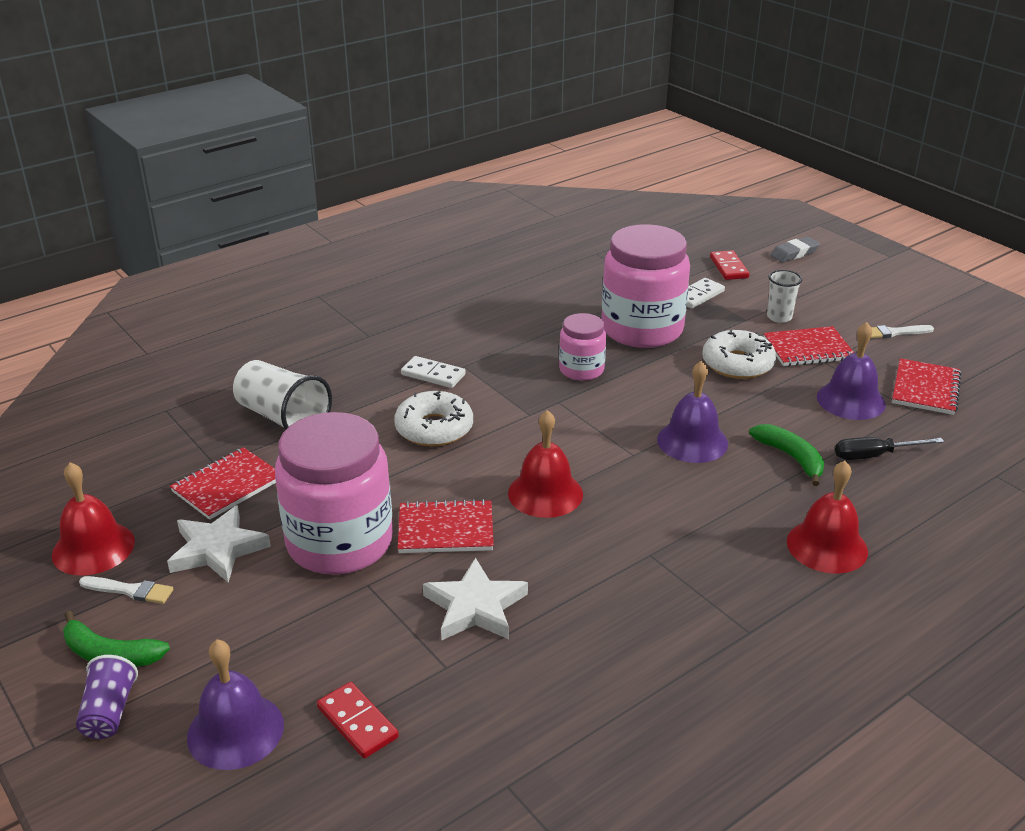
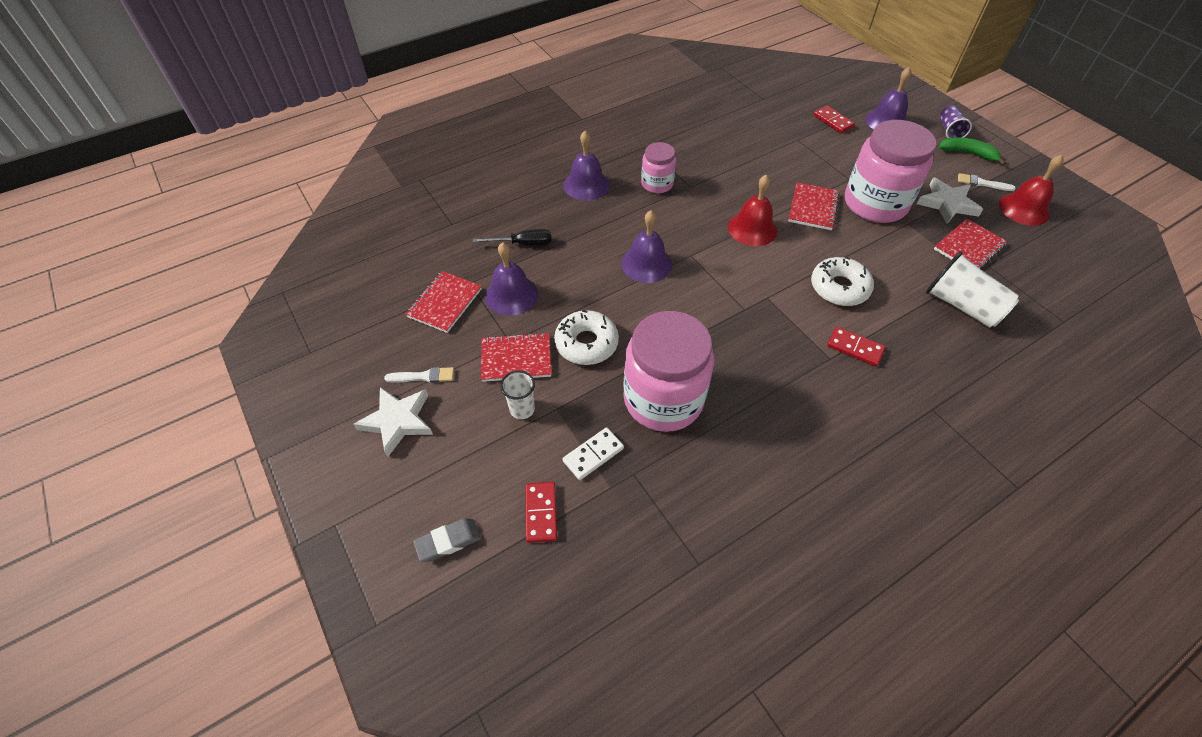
camera: 175 degrees left, 20 degrees up
red notebook [398,499,494,553] -> red notebook turned 75 degrees counterclockwise [788,183,840,230]
white domino [401,356,466,388] -> red domino [827,327,885,366]
white star [423,557,528,641] -> white star moved to [353,387,433,457]
pink jar [559,313,606,381] -> pink jar moved to [641,142,676,193]
green banana [749,424,824,486] -> none
red bell [787,461,868,574] -> purple bell [563,131,610,201]

